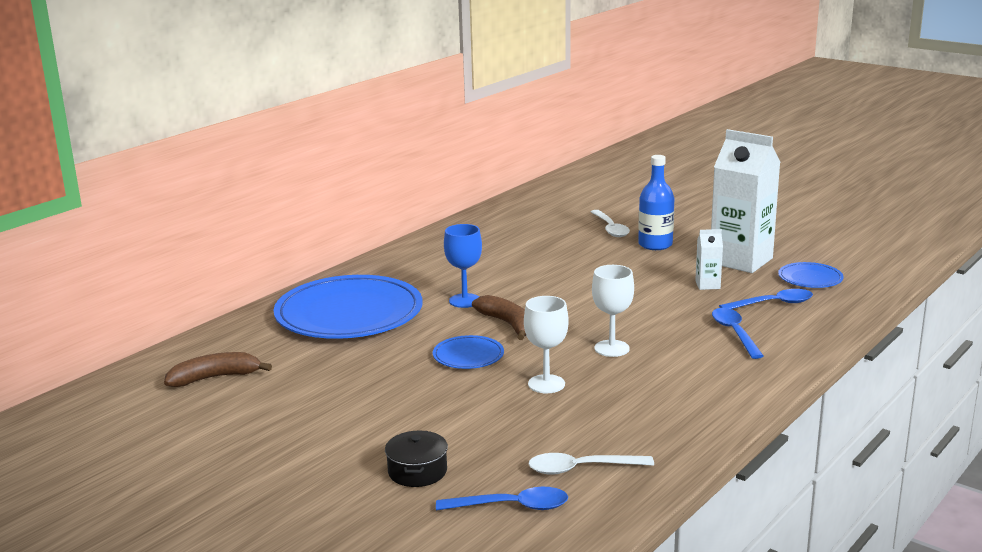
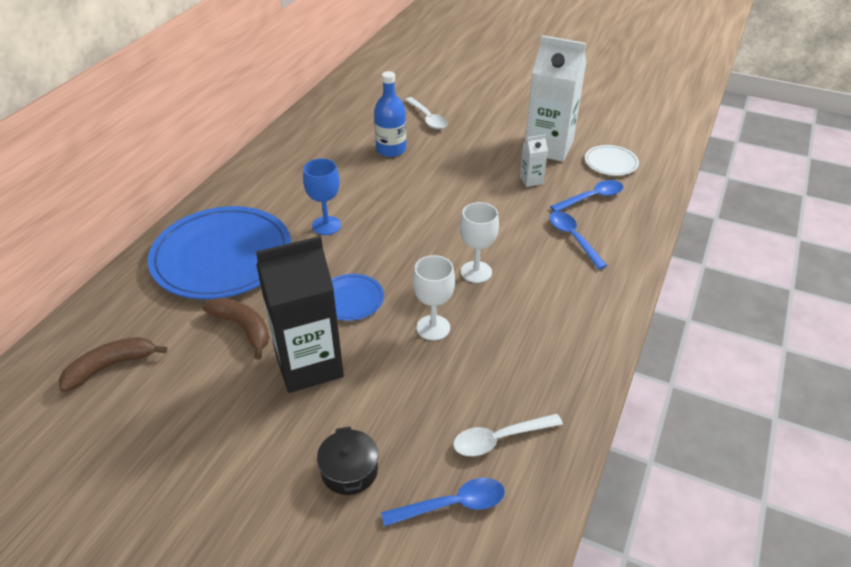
camera: 15 degrees left, 20 degrees up
brown banana [472,295,526,340] -> brown banana moved to [202,298,269,360]
blue bottle [638,155,674,250] -> blue bottle moved to [374,71,406,157]
blue plate [778,262,844,288] -> white plate [585,145,639,176]
none -> black carton [256,236,344,393]

